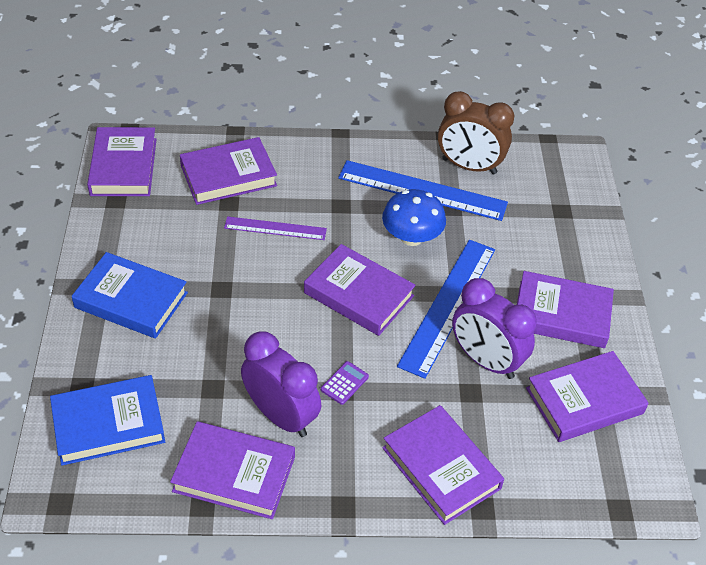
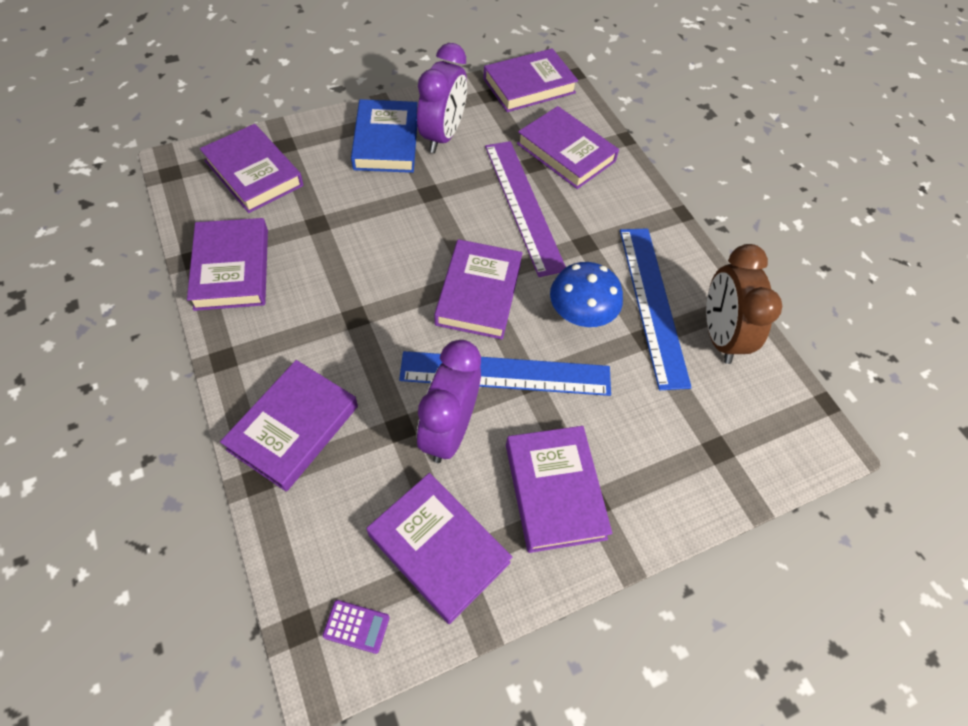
camera: 65 degrees right, 10 degrees up
blue book [50,375,165,465] -> purple book [200,124,303,213]
purple ruler [224,216,327,240] -> purple ruler [485,141,566,277], size x1.74
purple clock [241,331,321,437] -> purple clock moved to [417,43,467,153]
purple calculator [321,361,369,405] -> purple calculator moved to [322,600,390,654]

